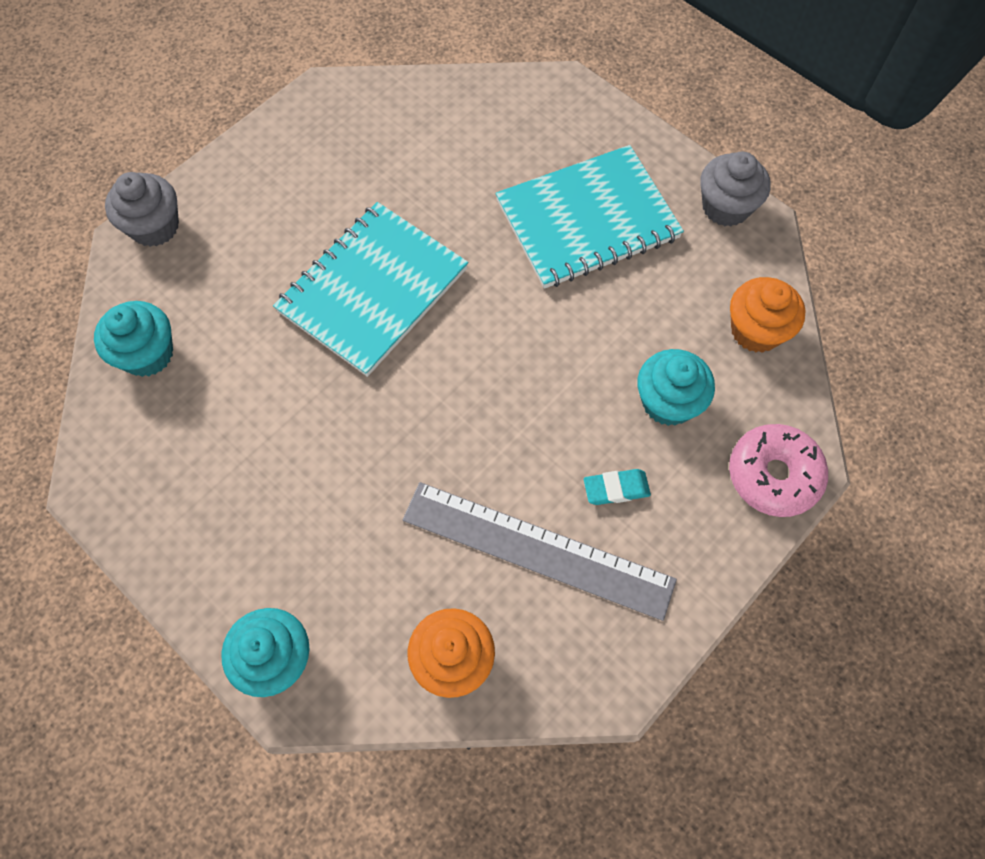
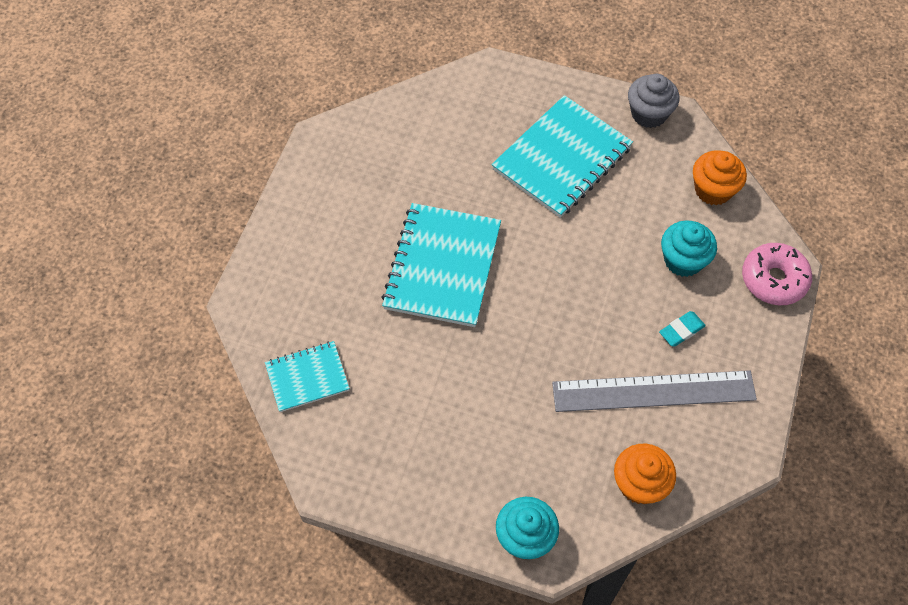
camera: 25 degrees left, 5 degrees down
turquoise cupcake [94,301,173,377] -> turquoise notebook [265,341,350,412]
grey cupcake [105,172,179,247] -> none

